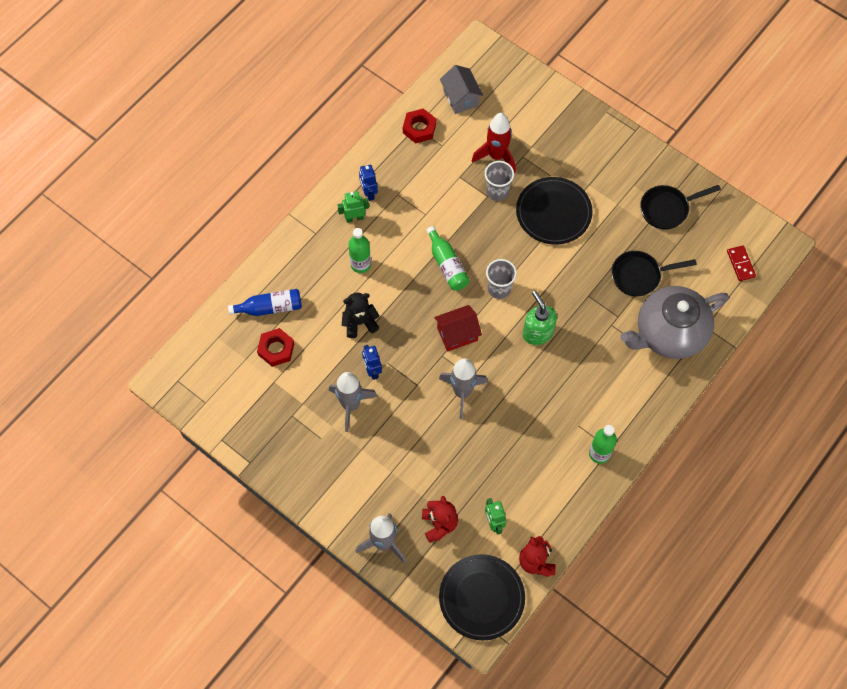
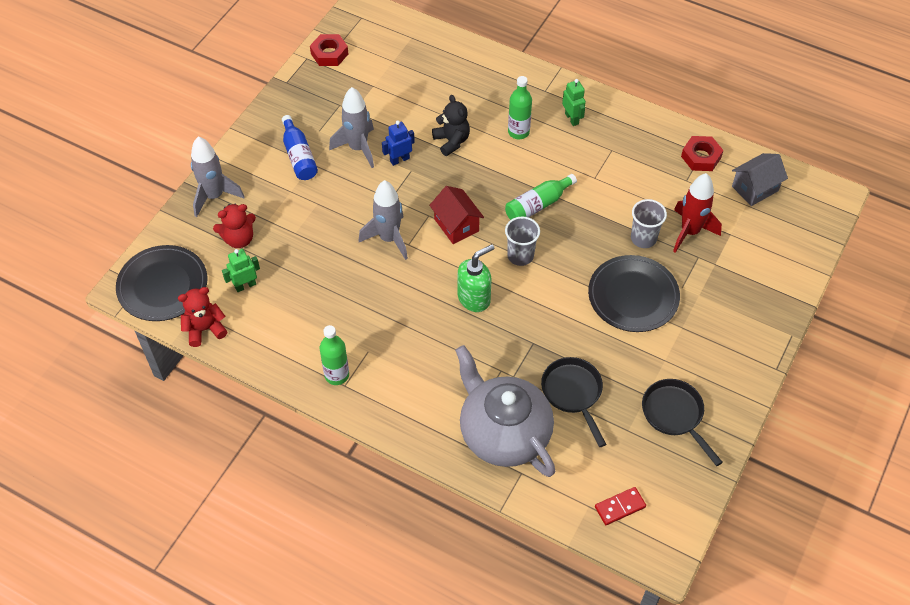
camera: 80 degrees right, 10 degrees down
blue bottle [228,289,302,316] -> blue bottle moved to [282,115,318,180]
red nut [257,328,294,367] -> red nut moved to [310,34,348,66]
blue robot [359,165,378,201] -> none

